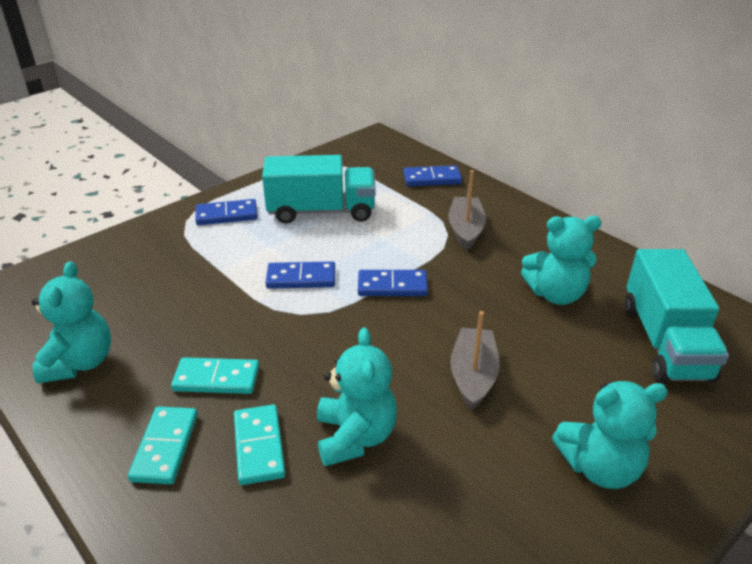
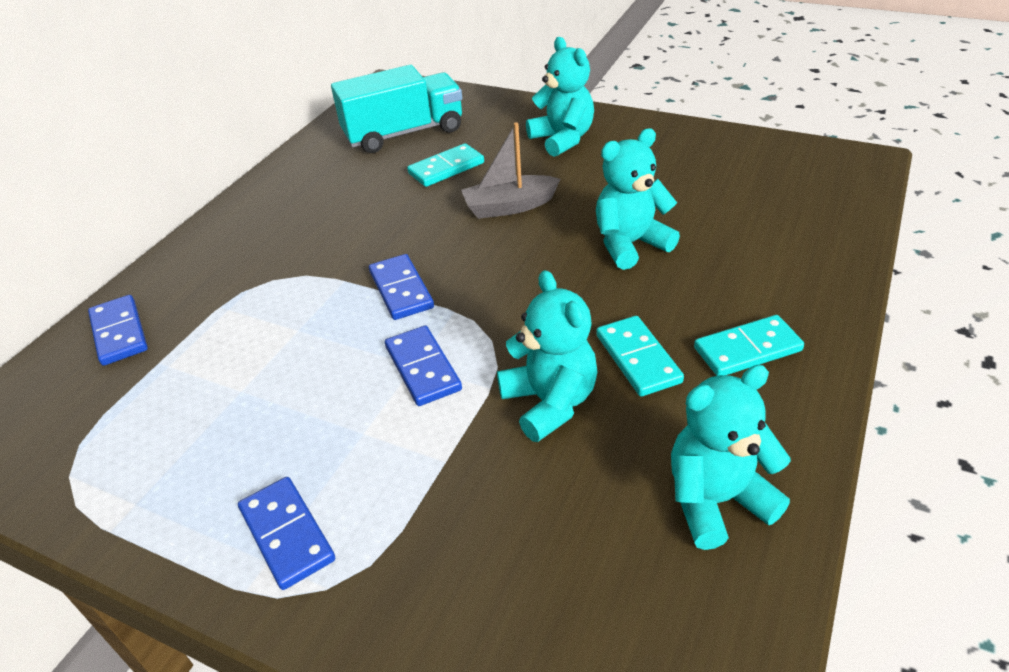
camera: 110 degrees left, 5 degrees up
turquoise domino [234,404,285,485] -> turquoise domino moved to [407,143,484,187]
turquoise truck [262,155,376,224] -> none
grey boat [448,170,486,251] -> none
turquoise teddy bear [521,216,602,305] -> turquoise teddy bear moved to [497,270,598,442]

